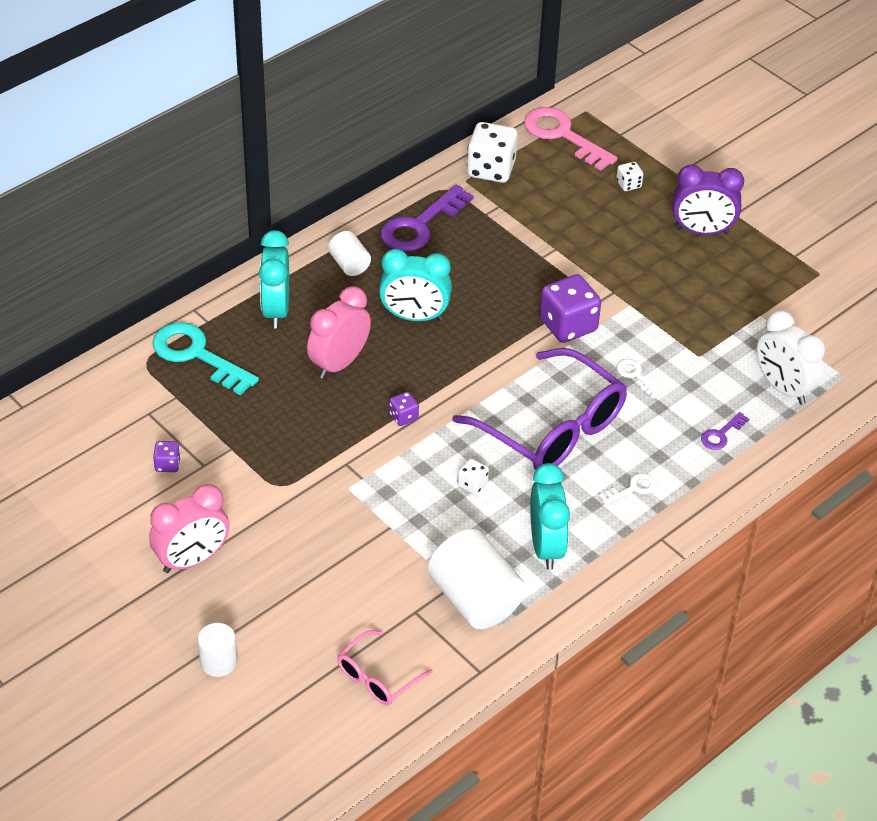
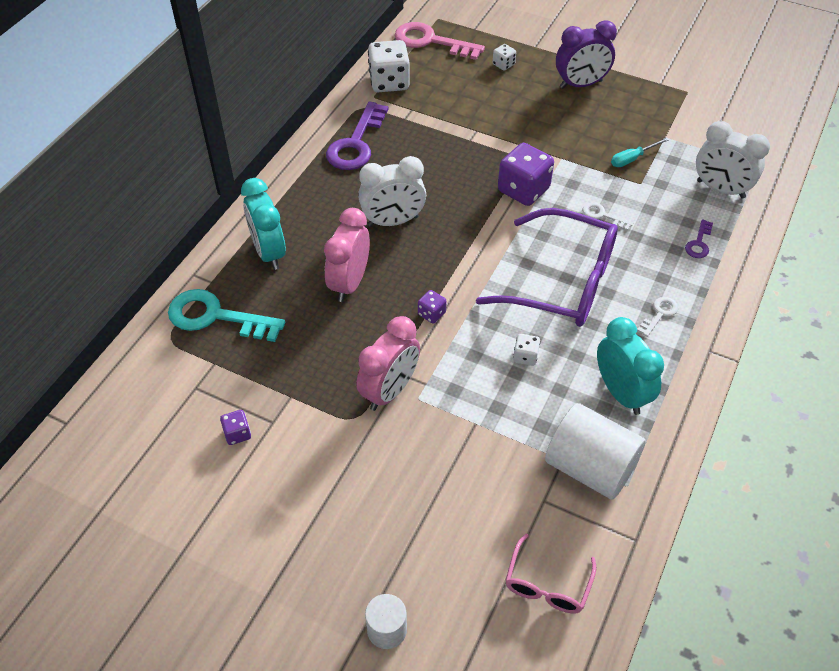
camera: 20 degrees left, 5 degrees up
pink clock [149,484,229,573] -> pink clock moved to [356,316,420,411]
white cylinder [328,231,371,276] -> none
turquoise clock [379,249,452,321] -> white clock [358,156,426,227]
none -> turquoise screwdriver [611,137,669,167]

